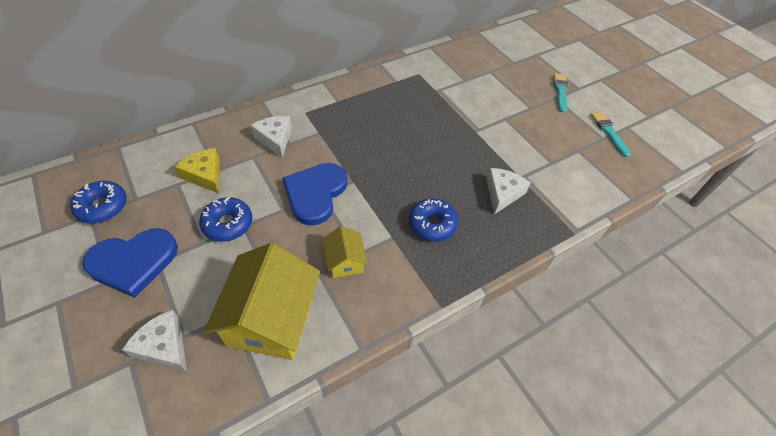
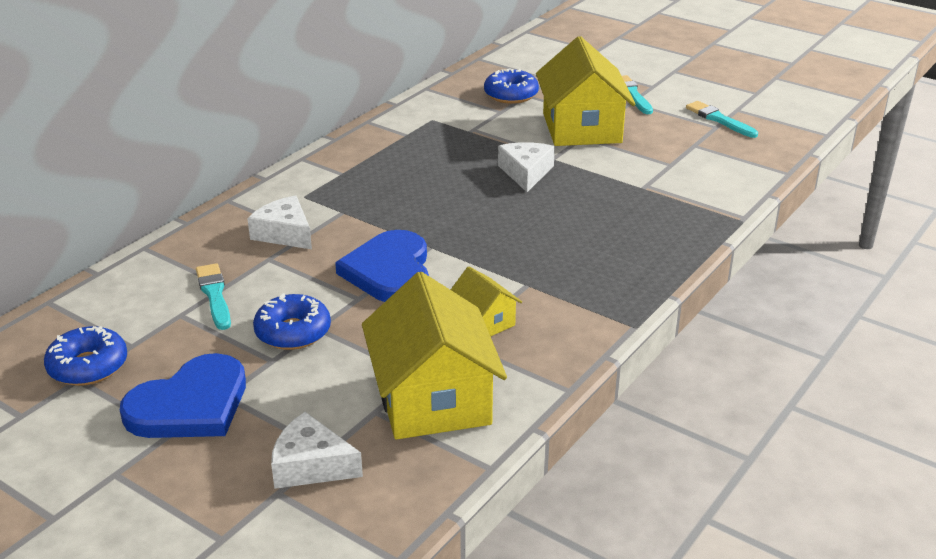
camera: 20 degrees left, 20 degrees down
yellow cheese [175,148,220,193] -> turquoise brush [196,263,231,330]
blue donut [409,198,458,242] -> blue donut moved to [484,68,539,104]
white cheese [486,168,531,214] -> white cheese moved to [498,142,555,192]
none -> yellow house [536,36,635,146]

